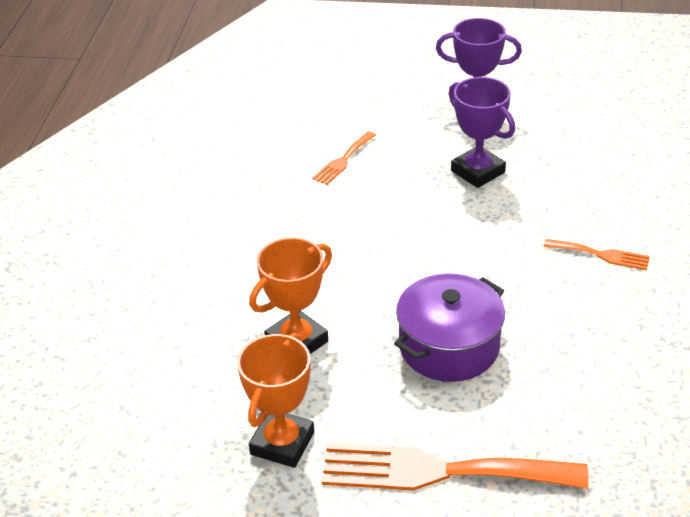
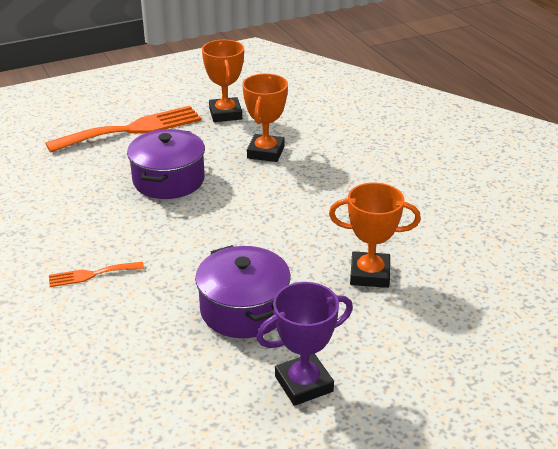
camera: 145 degrees right, 5 degrees down
orange fork [312,131,376,185] -> orange trophy [329,183,421,288]
purple trophy [448,77,515,188] -> purple pot [195,245,291,338]

